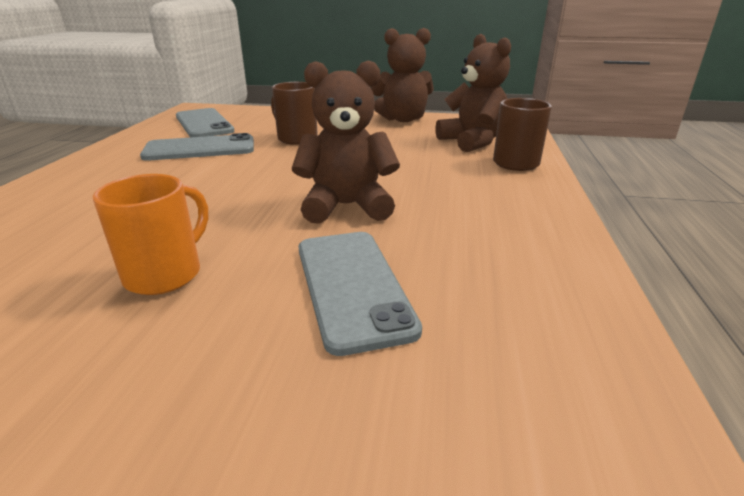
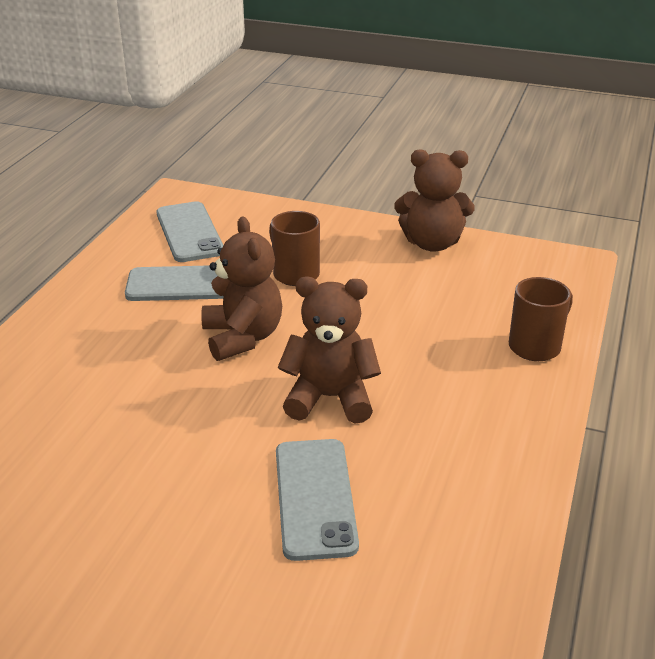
camera: 10 degrees right, 5 degrees up
orange mug [93,174,208,295] -> none
brown teddy bear [435,34,511,152] -> brown teddy bear moved to [201,217,282,361]

